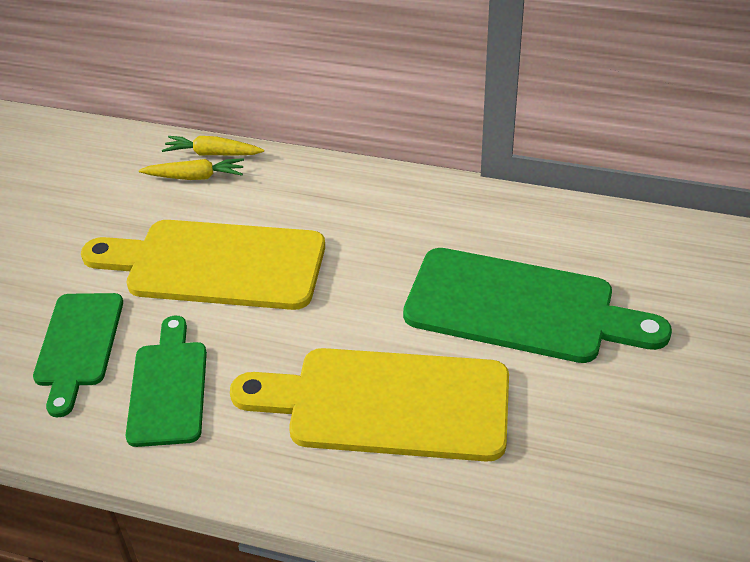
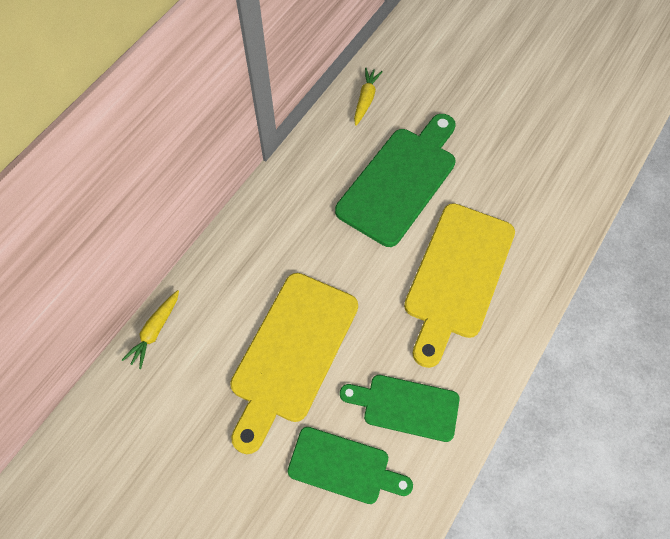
camera: 75 degrees left, 20 degrees up
yellow carrot [139,158,244,180] -> yellow carrot moved to [354,68,383,126]

